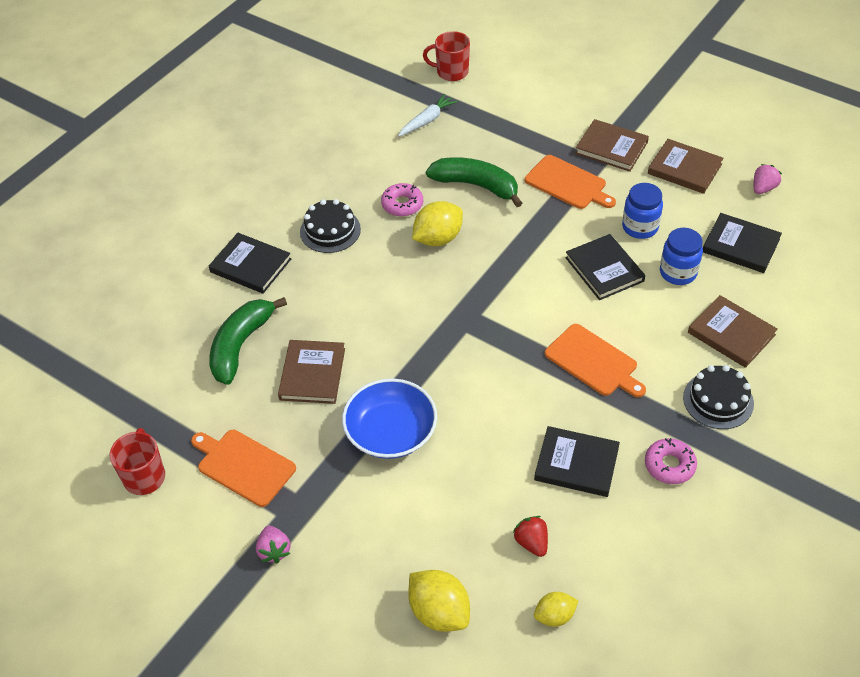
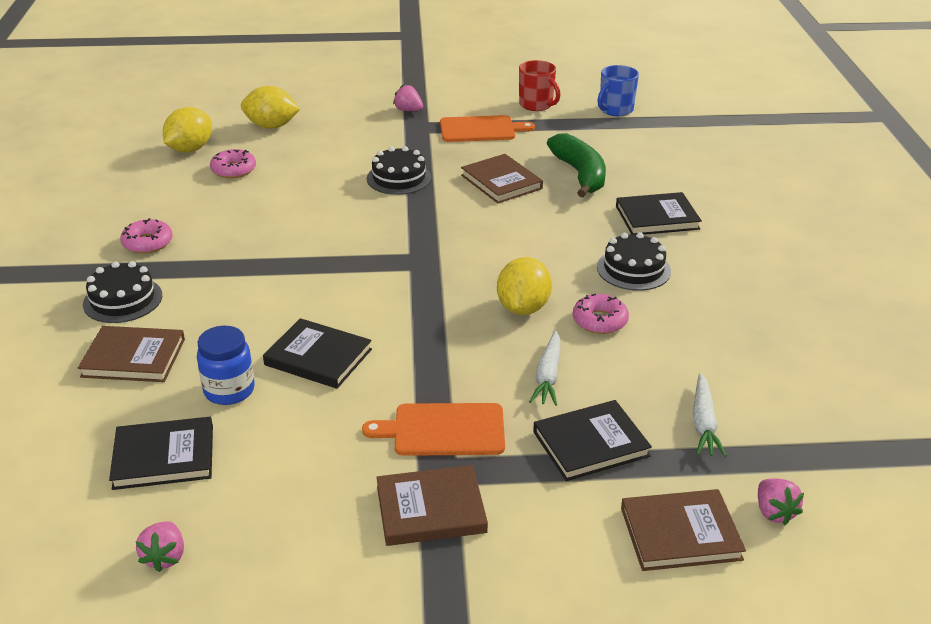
camera: 140 degrees right, 15 degrees down
blue bowl [342,378,437,459] -> black cake [367,146,431,195]
red mug [423,31,470,81] -> pink strawberry [758,479,804,525]
green banana [426,157,522,207] -> white carrot [529,331,560,406]
red strawberry [513,516,548,557] -> pink donut [210,149,256,178]
black book [534,426,620,497] -> black book moved to [533,400,652,481]
yellow lemon [534,592,579,627] -> yellow lemon [163,107,212,152], size x1.67
orange cutting board [545,324,646,398] -> none
blue jar [622,183,663,239] -> none
brown book [648,139,724,194] -> brown book moved to [621,489,746,571]
none -> blue mug [597,65,639,116]

